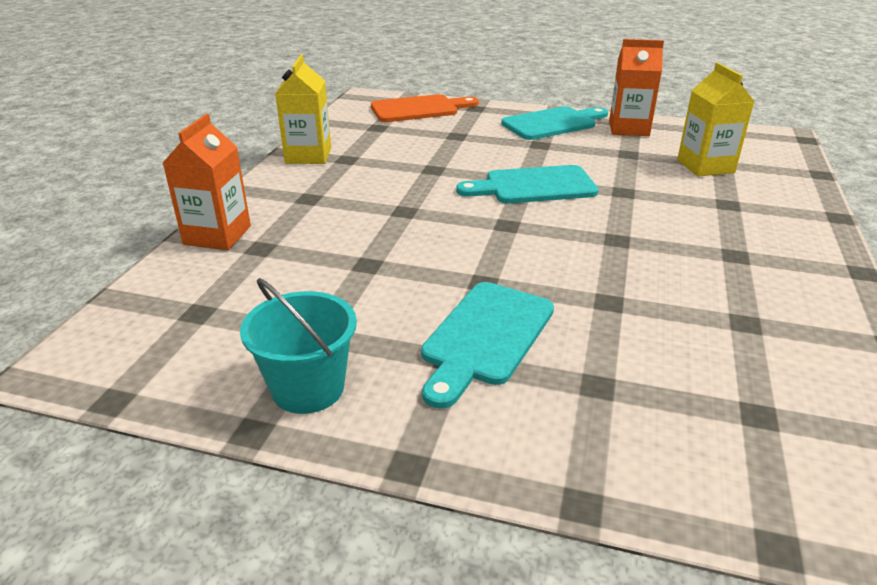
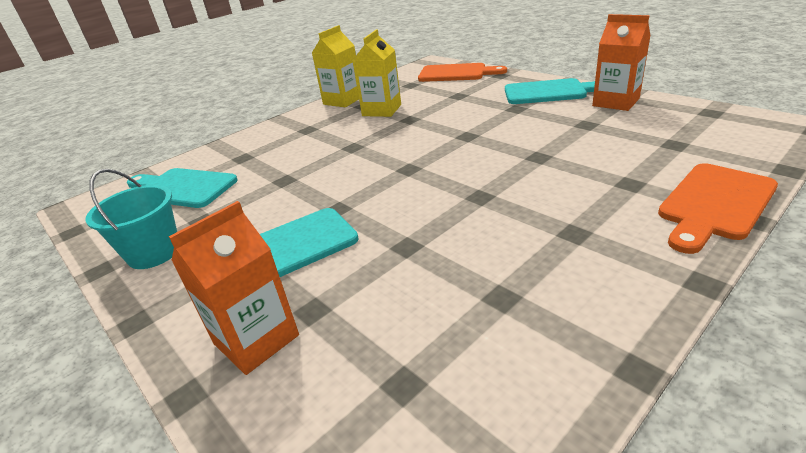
camera: 35 degrees right, 0 degrees up
orange carton [163,114,251,250] -> orange carton moved to [169,201,299,375]
turquoise cutting board [456,165,599,203] -> turquoise cutting board moved to [127,168,238,208]
yellow carton [677,62,755,177] -> yellow carton moved to [352,29,401,117]
none -> orange cutting board [658,163,778,254]

